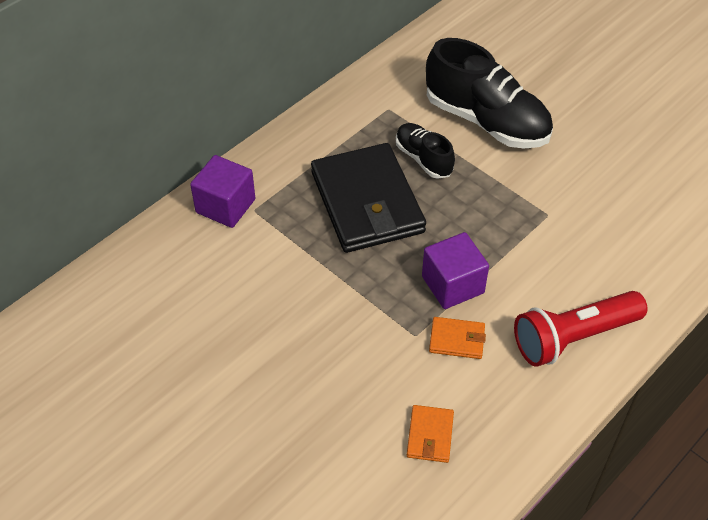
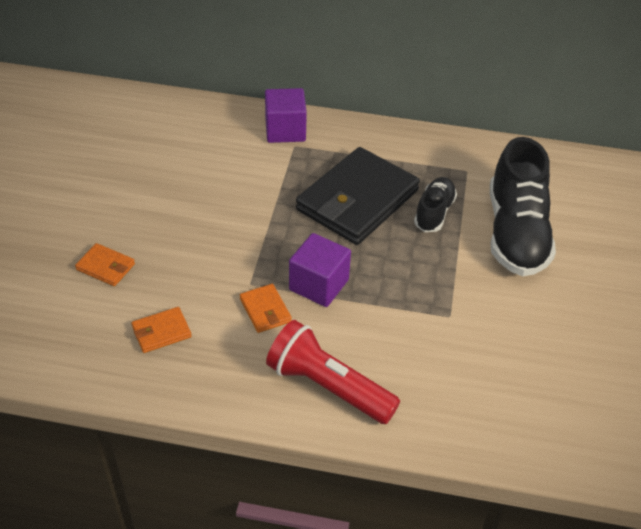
camera: 55 degrees right, 5 degrees down
none -> orange wallet [75,243,135,286]

